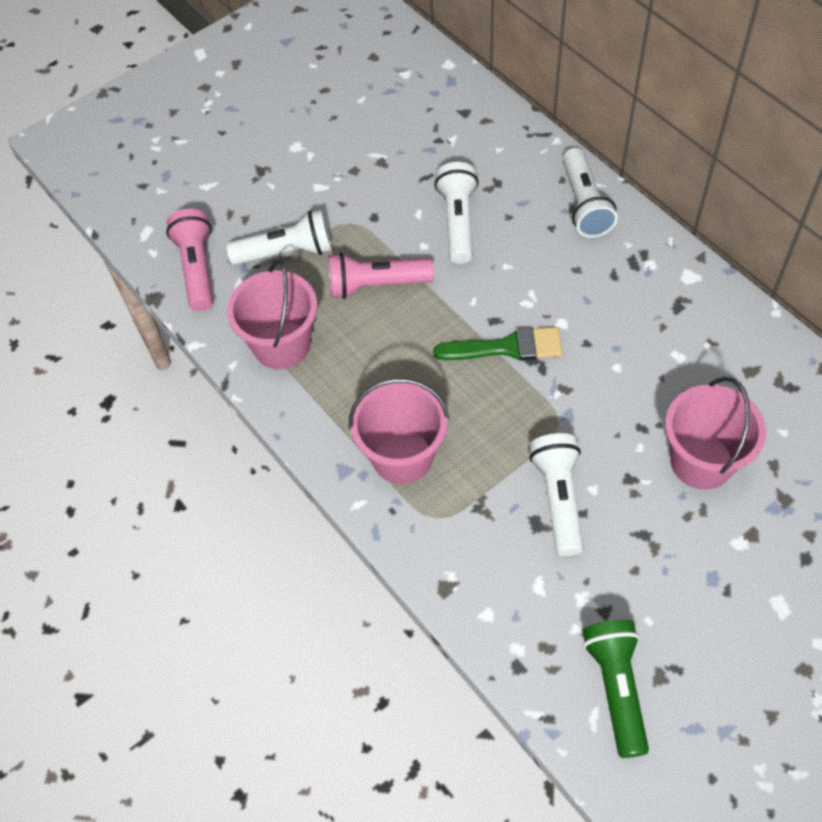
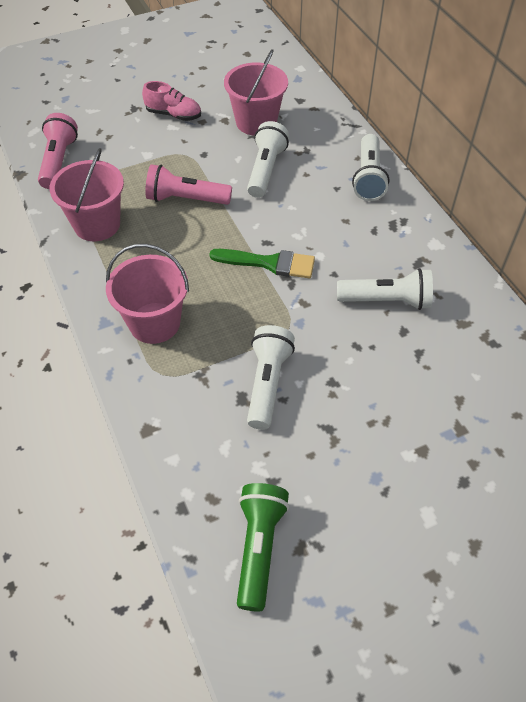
camera: 10 degrees right, 5 degrees down
white flashlight [226,209,332,265] -> white flashlight moved to [337,268,433,310]
pink bucket [665,377,766,490] -> pink bucket moved to [224,49,288,136]
none -> pink shoe [142,81,201,121]

